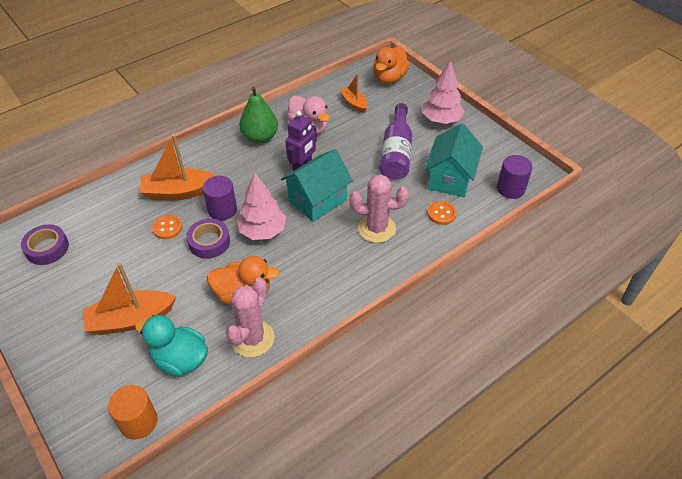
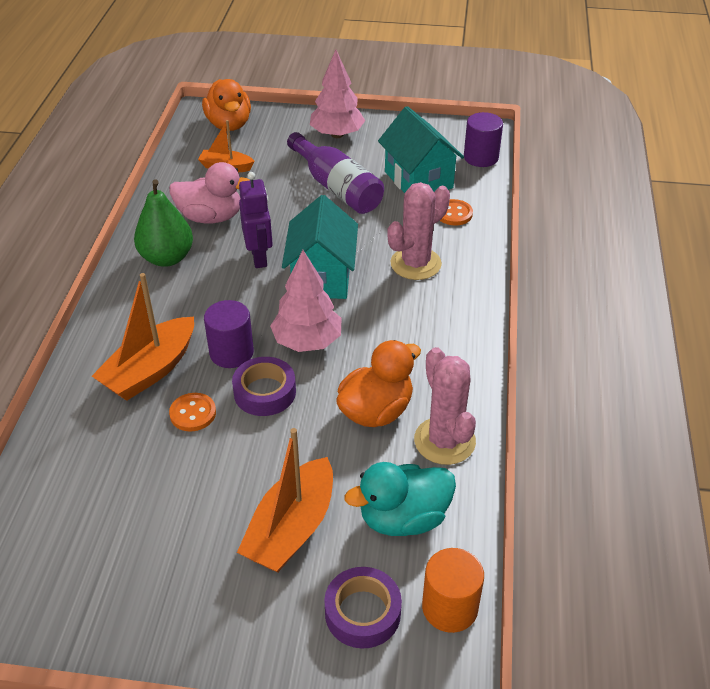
camera: 45 degrees left, 5 degrees down
purple tape [21,224,69,265] -> purple tape moved to [324,567,402,649]

